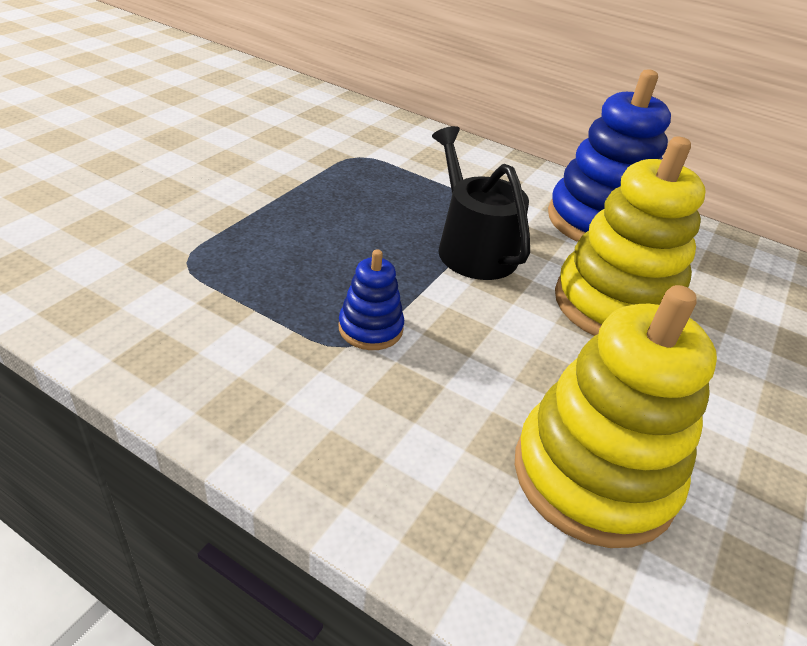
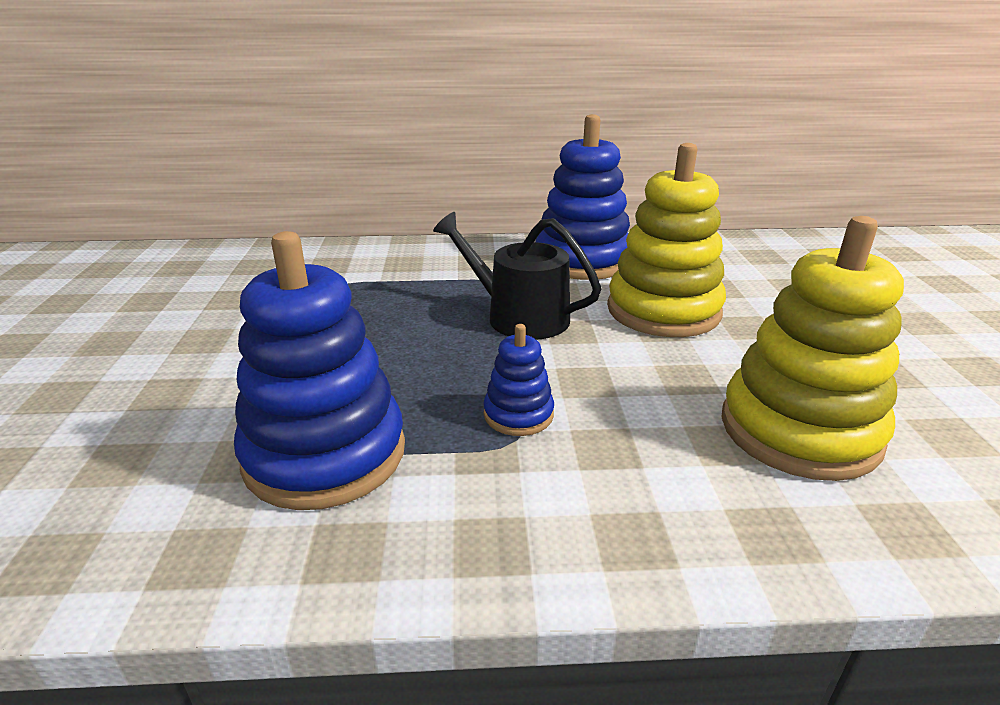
camera: 30 degrees left, 10 degrees down
none -> blue stacking toy [234,231,405,510]

